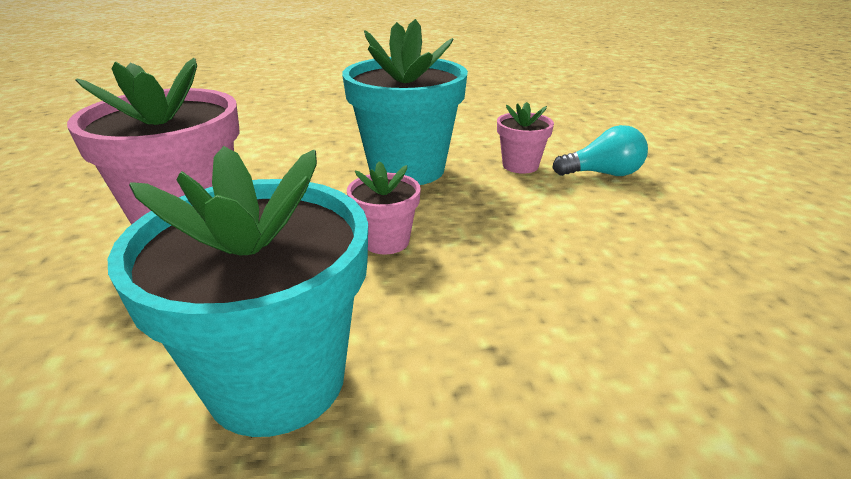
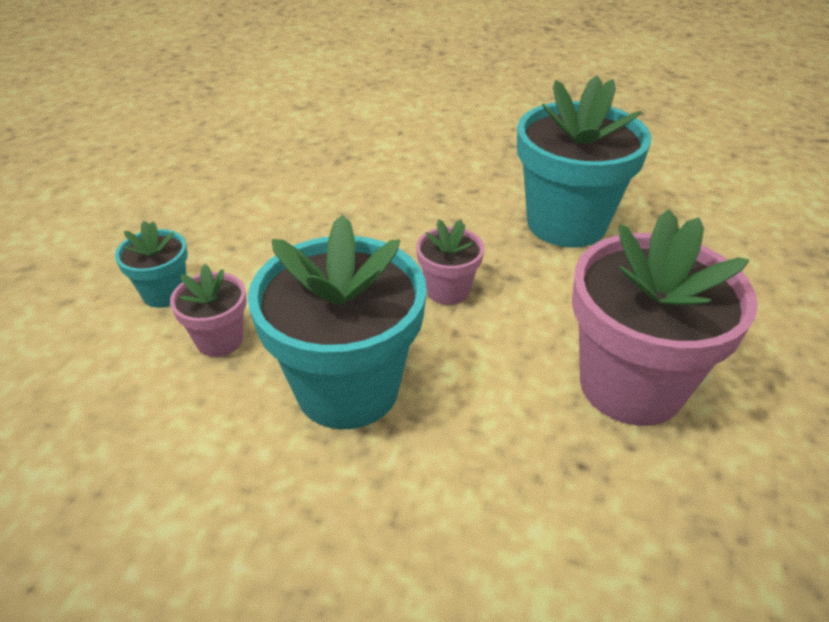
camera: 150 degrees left, 10 degrees up
turquoise light bulb [552,125,648,176] -> turquoise flower pot [115,221,188,308]

